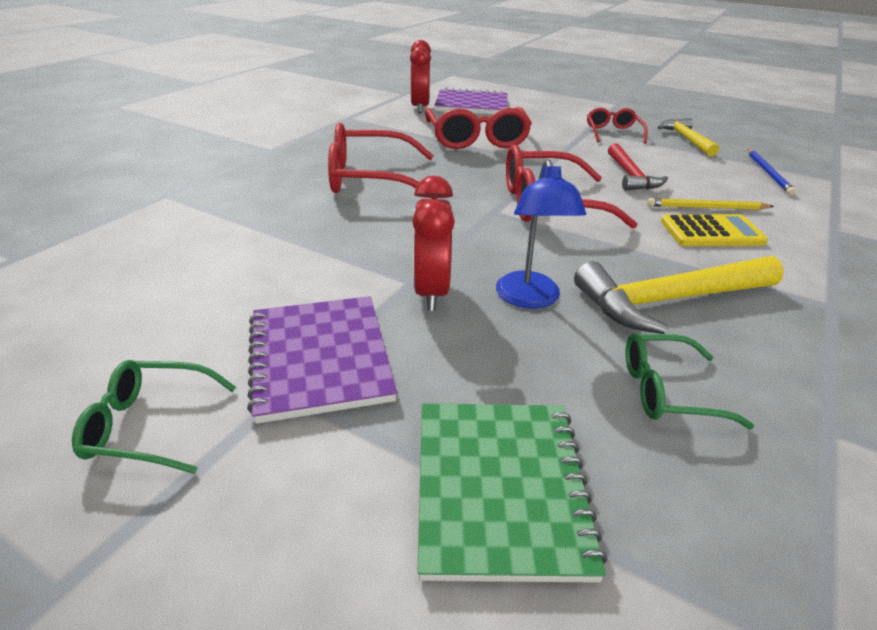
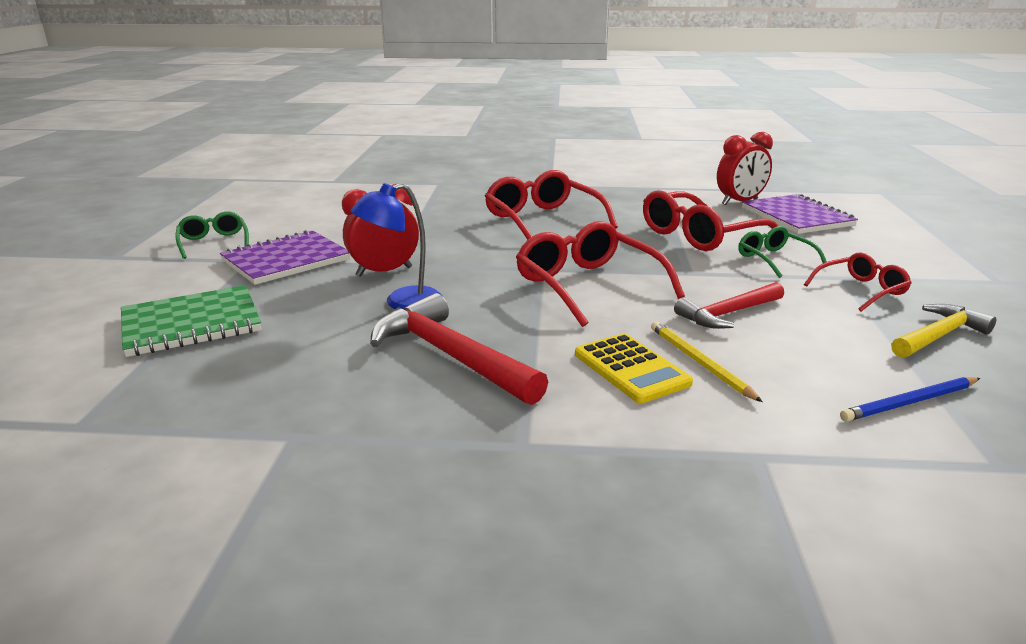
camera: 65 degrees right, 10 degrees down
yellow hammer [574,256,784,334] -> red hammer [370,293,548,405]
green glasses [625,333,754,429] -> green glasses moved to [738,226,828,278]

